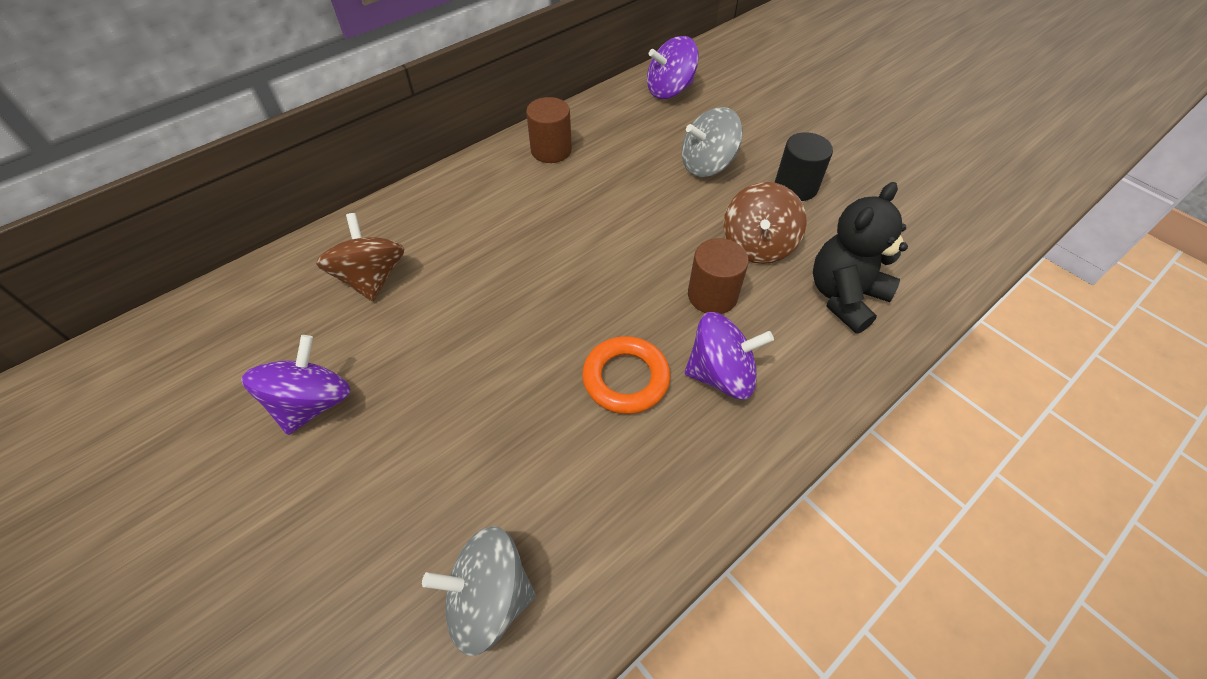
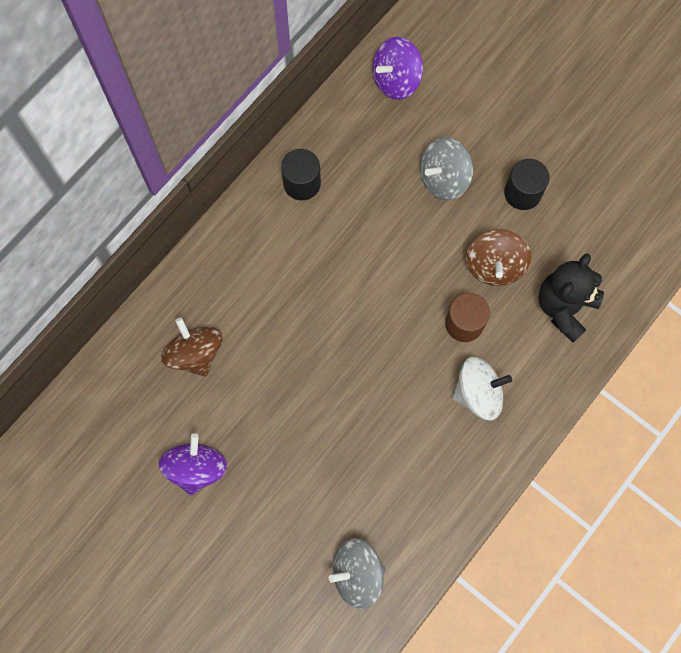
camera: 10 degrees left, 20 degrees up
brown cylinder [526,97,572,163] -> black cylinder [281,149,321,200]
orange ring [582,336,670,414] -> none
purple spinning top [685,312,774,400] -> white spinning top [452,357,512,421]

